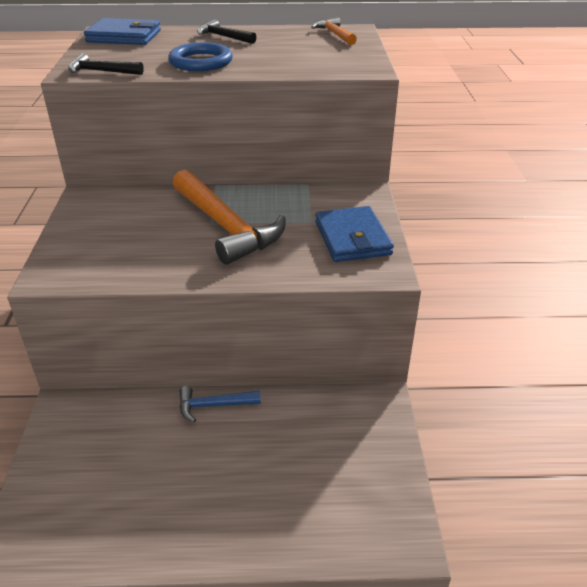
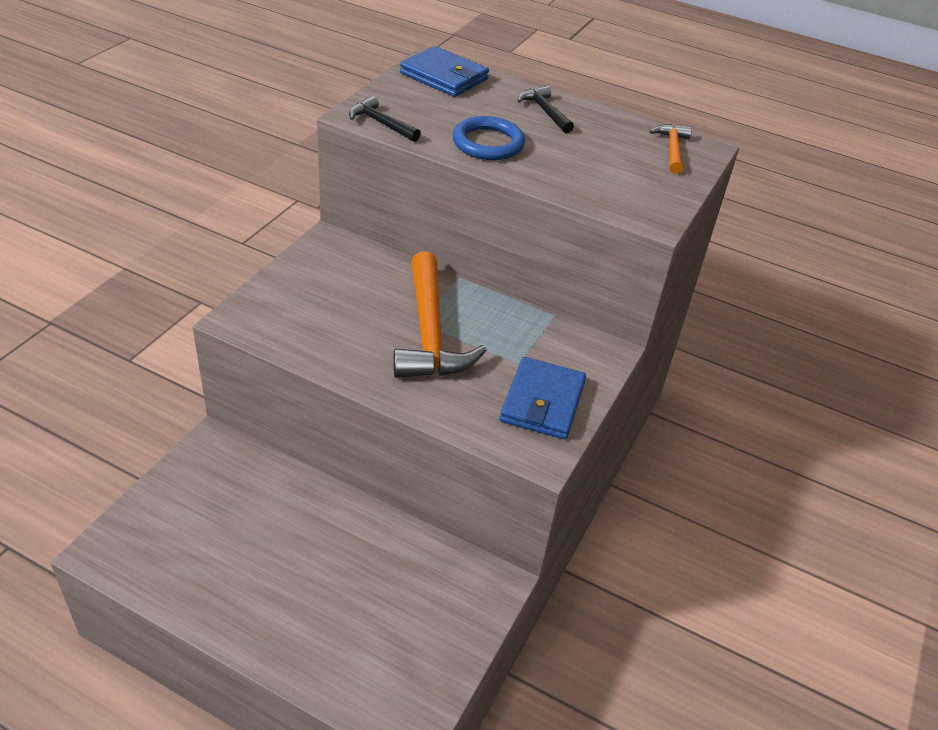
camera: 25 degrees right, 5 degrees up
blue hammer [180,386,261,422] -> none

